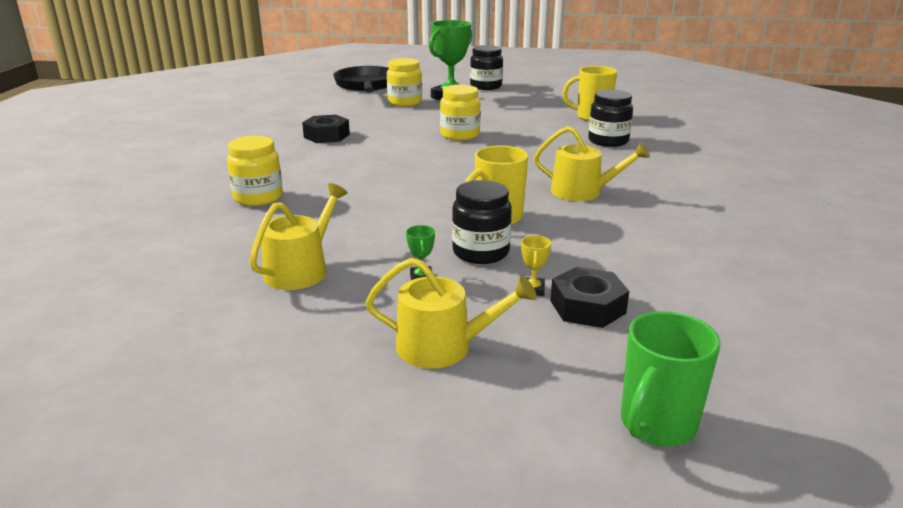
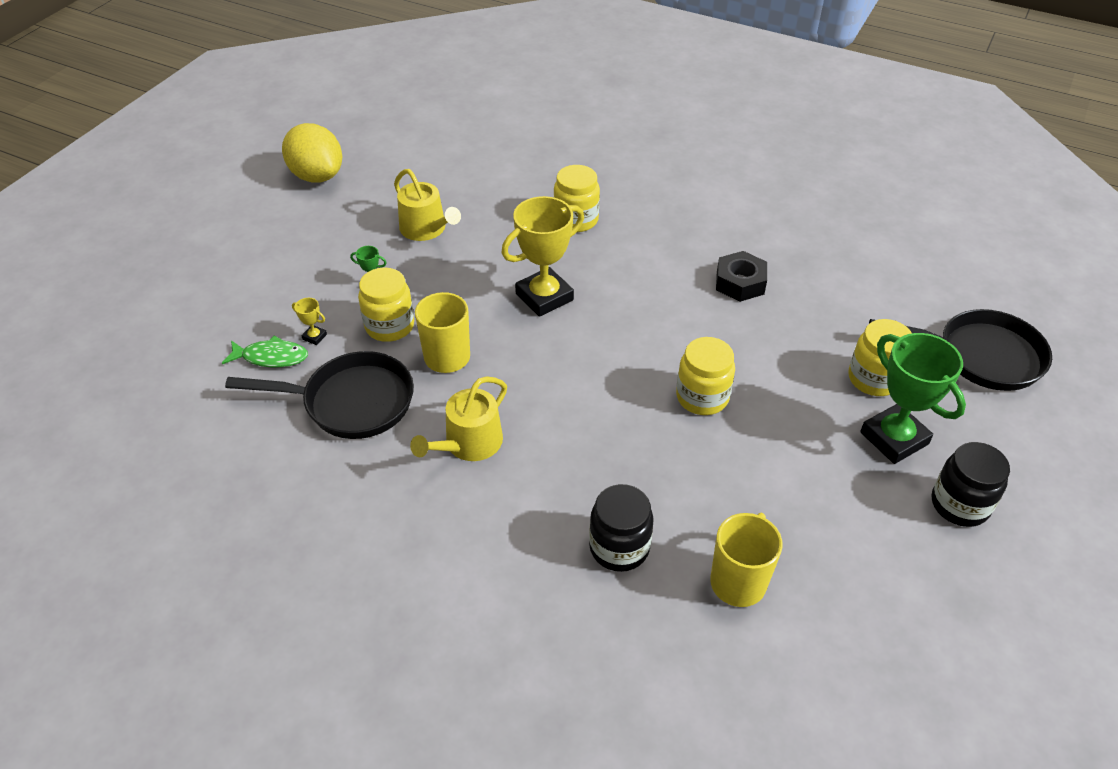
camera: 110 degrees right, 20 degrees up
yellow watering can [365,258,537,368] -> none
black jar [452,180,512,264] -> yellow jar [358,267,414,342]
black nut [550,267,629,328] -> green fish [222,336,308,367]
green mug [621,311,720,446] -> none
none -> black pan [225,351,414,439]
none -> yellow lemon [282,123,342,183]
none -> yellow trophy [502,196,584,317]

